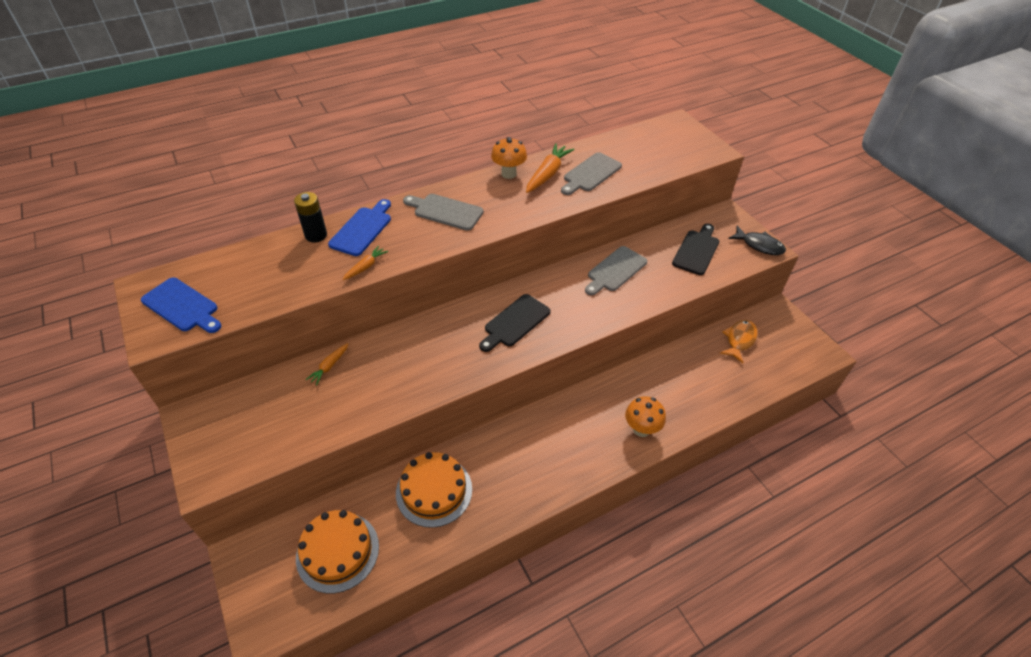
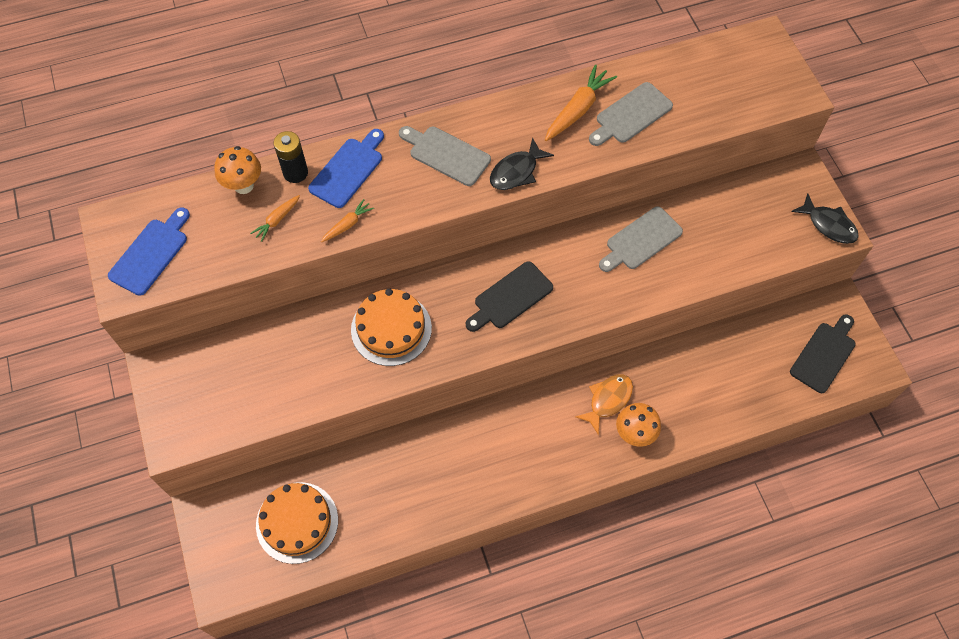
camera: 10 degrees right, 15 degrees up
blue cutting board [141,278,221,333] -> blue cutting board turned 105 degrees counterclockwise [108,207,190,296]
orange carrot [306,343,348,385] -> orange carrot moved to [250,195,300,242]
orange cake [396,452,472,528] -> orange cake moved to [351,288,432,366]
orange mushroom [491,137,527,179] -> orange mushroom moved to [214,146,261,194]
black cutting board [672,224,719,275] -> black cutting board moved to [790,314,856,393]
orange fish [720,320,758,363] -> orange fish moved to [575,374,633,435]
none -> black fish [490,137,554,190]

